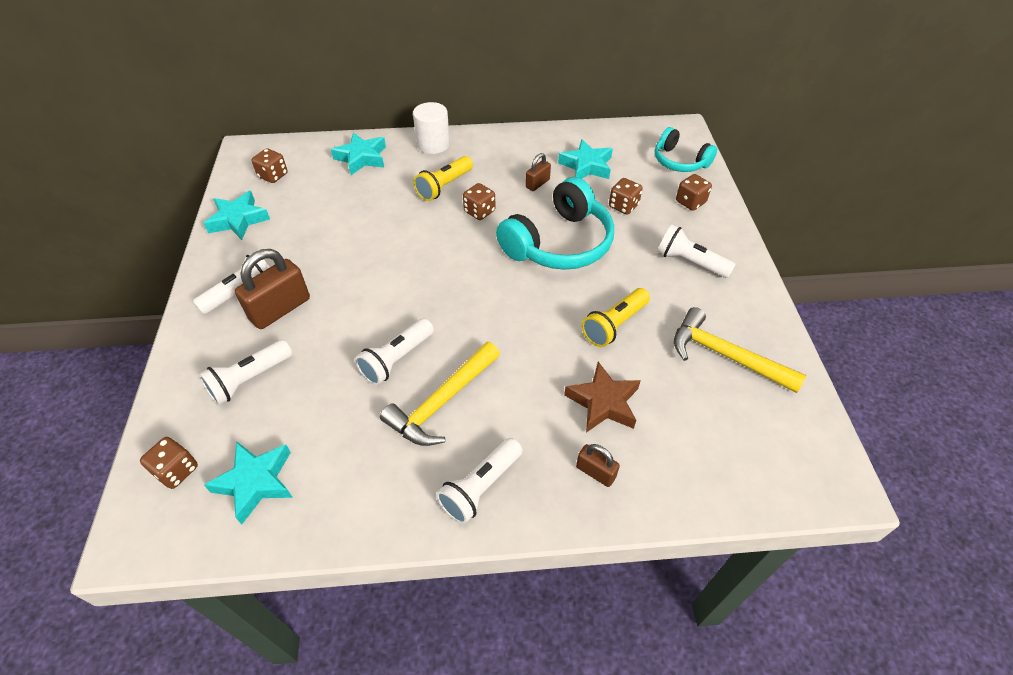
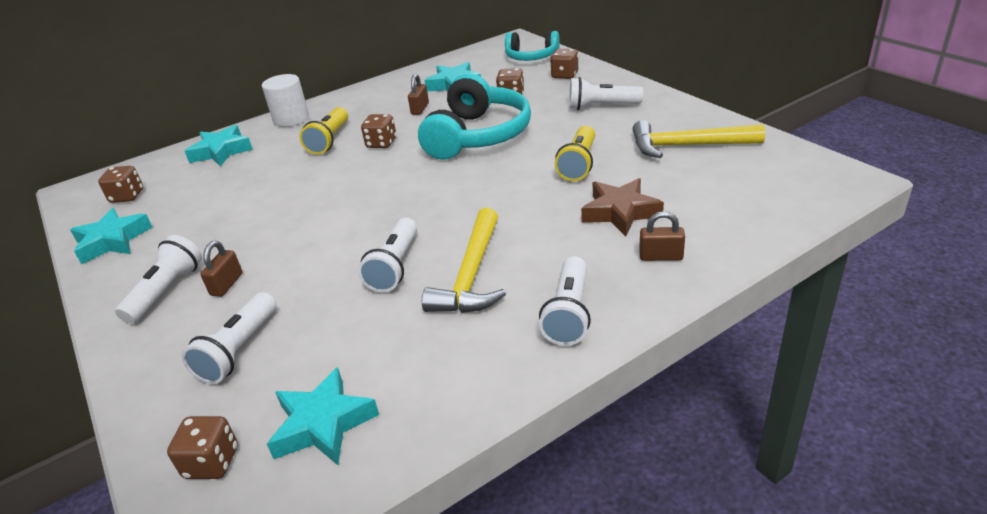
camera: 25 degrees left, 15 degrees down
brown padlock [235,249,310,329] -> brown padlock [200,241,242,297], size x0.54

